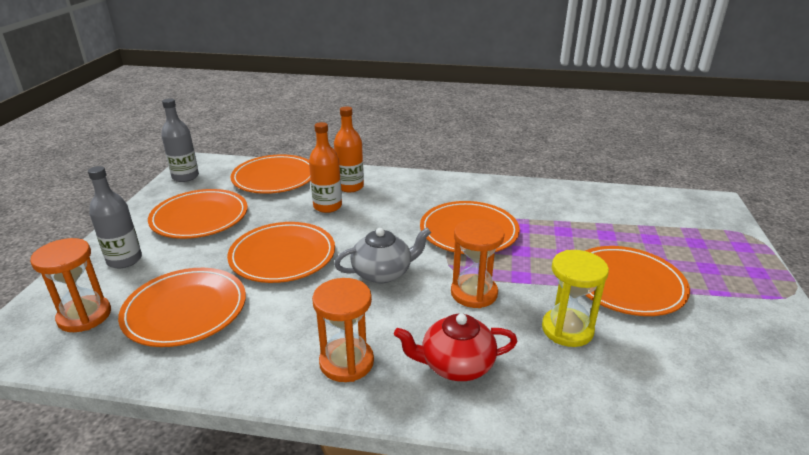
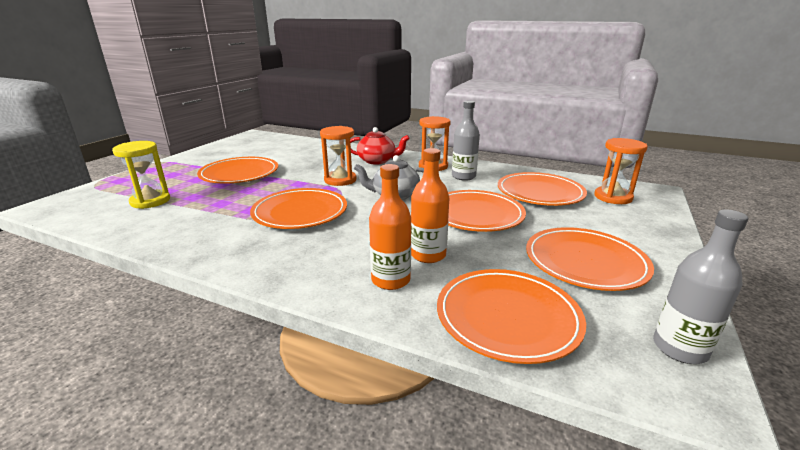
camera: 165 degrees left, 5 degrees down
grey bottle [88,166,142,268] -> grey bottle moved to [452,101,480,181]
yellow hourglass [542,250,609,347] -> yellow hourglass moved to [112,141,170,209]

